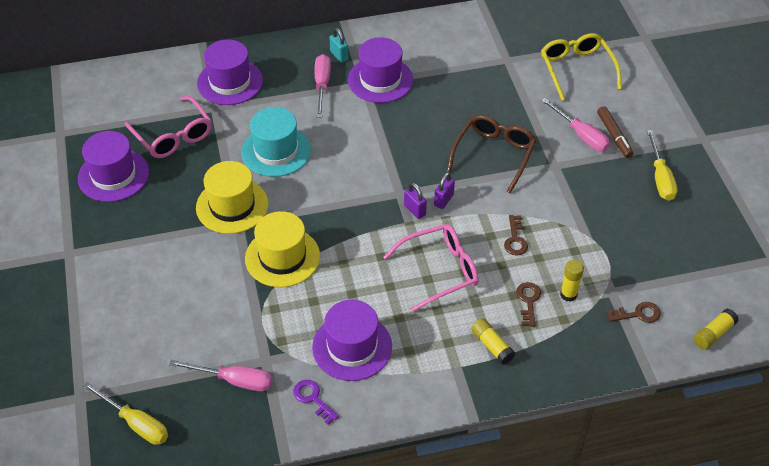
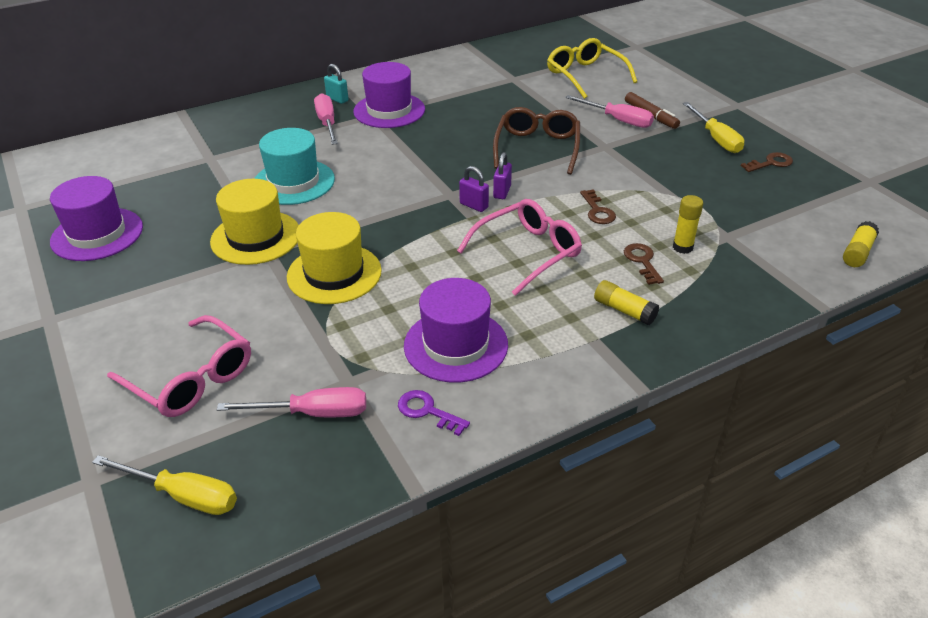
camera: 15 degrees left, 10 degrees down
pink glasses [125,96,212,158] -> pink glasses moved to [107,315,251,417]
purple hat [197,40,263,105] -> none
brown key [606,302,661,323] -> brown key moved to [741,152,793,172]

